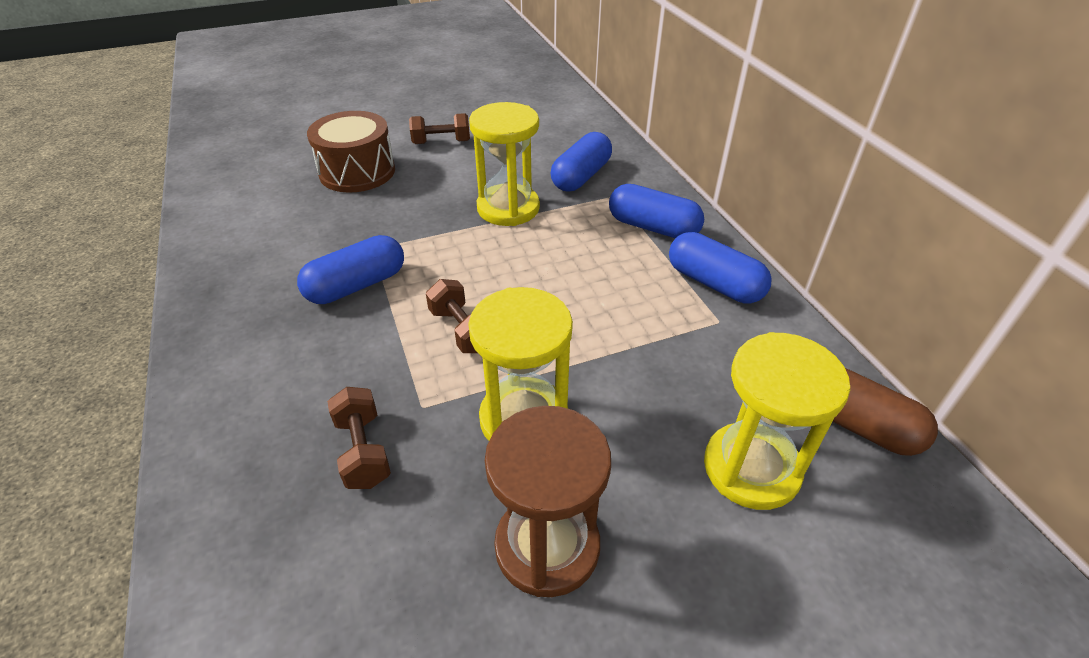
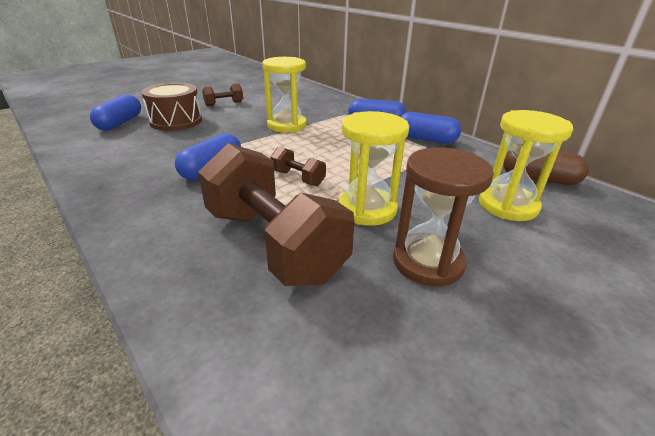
camera: 20 degrees left, 10 degrees down
brown dumbbell [327,387,391,489] -> brown dumbbell [198,143,355,286], size x2.31
blue capsule [551,132,612,191] -> blue capsule moved to [90,94,141,131]

